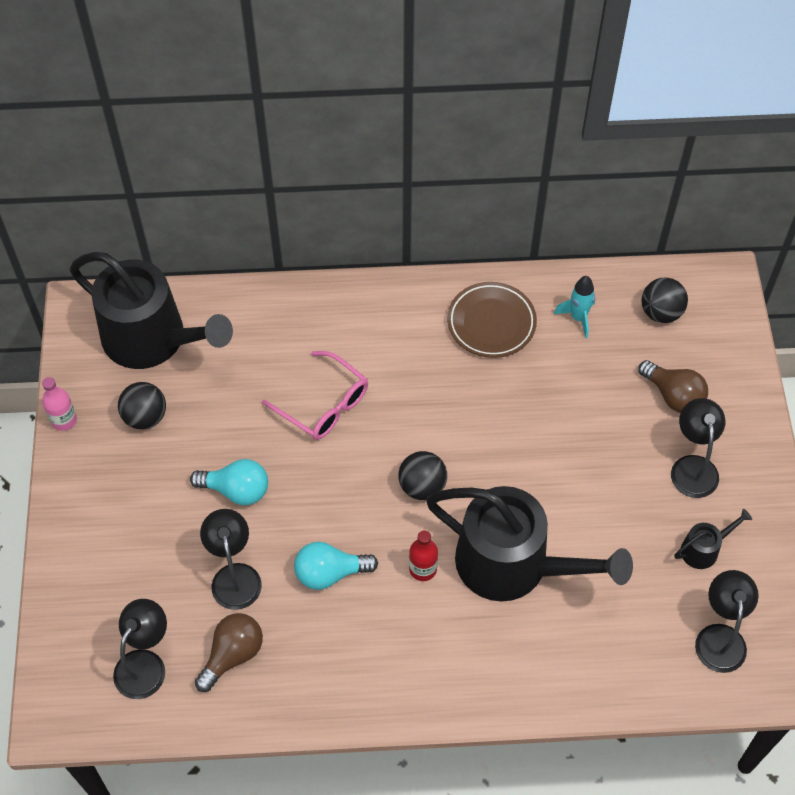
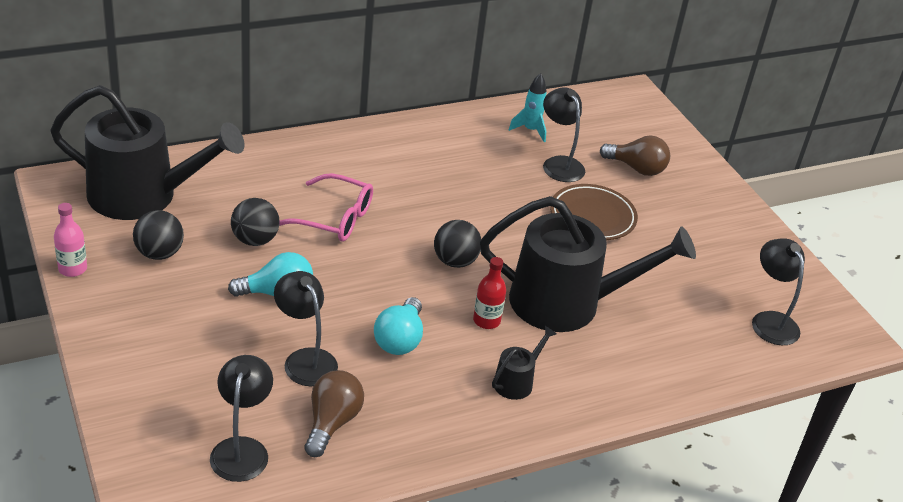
camera: 25 degrees left, 20 degrees down
turquoise light bulb [294,542,378,590] -> turquoise light bulb turned 45 degrees counterclockwise [374,297,423,355]
brown plate [447,282,537,358] -> brown plate moved to [550,184,638,240]
black ball [642,277,688,323] -> black ball moved to [231,198,280,246]
black lamp [671,398,725,498] -> black lamp moved to [543,87,585,182]
black watering can [675,509,752,569] -> black watering can moved to [492,326,557,400]

